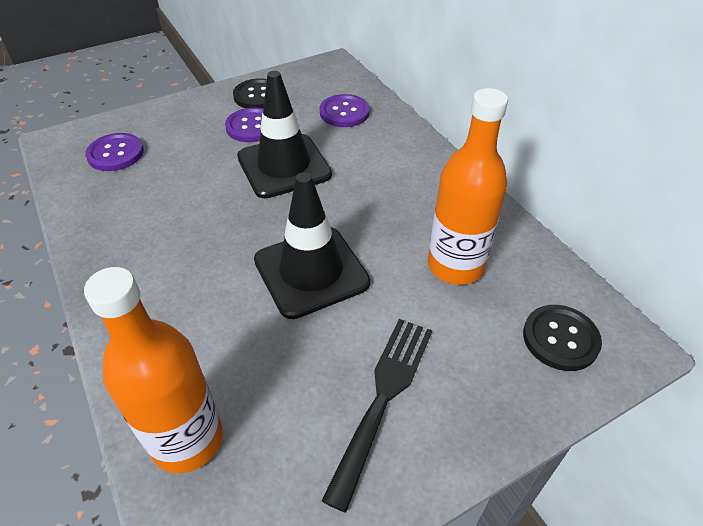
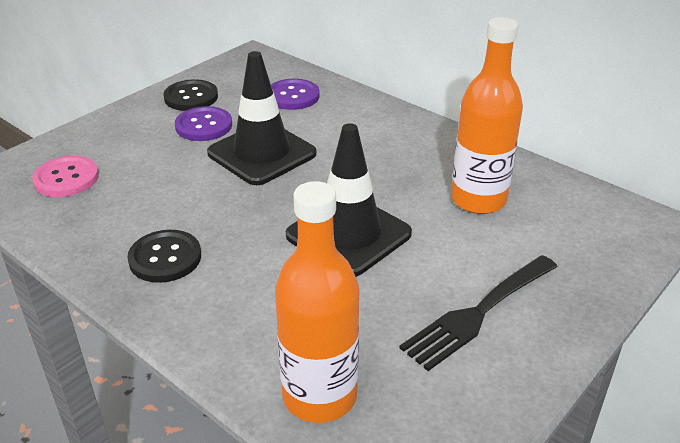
camera: 20 degrees left, 10 degrees down
purple button [85,133,144,171] -> pink button [32,156,99,197]
black fork [321,319,432,512] -> black fork turned 135 degrees counterclockwise [399,255,558,371]
black button [523,305,602,371] -> black button moved to [128,230,201,283]

